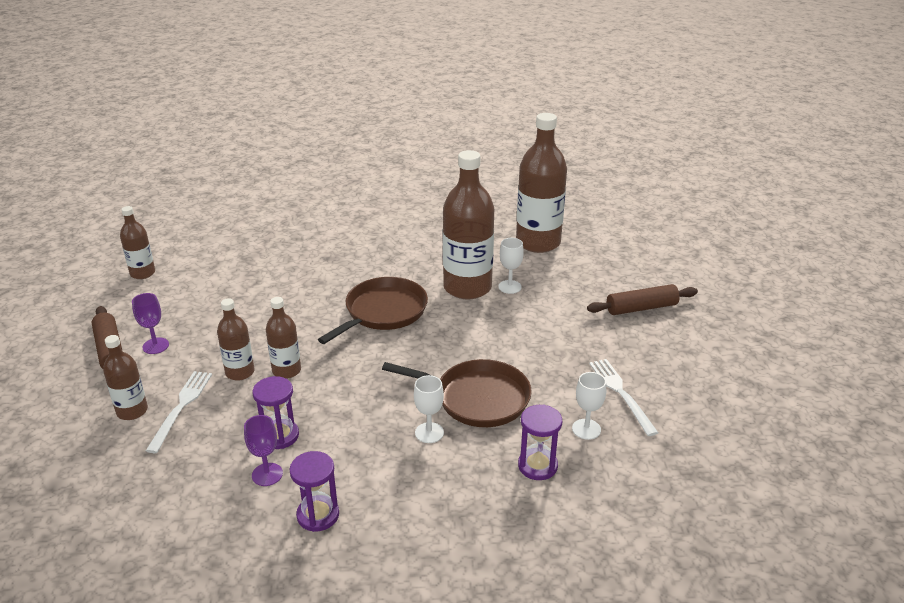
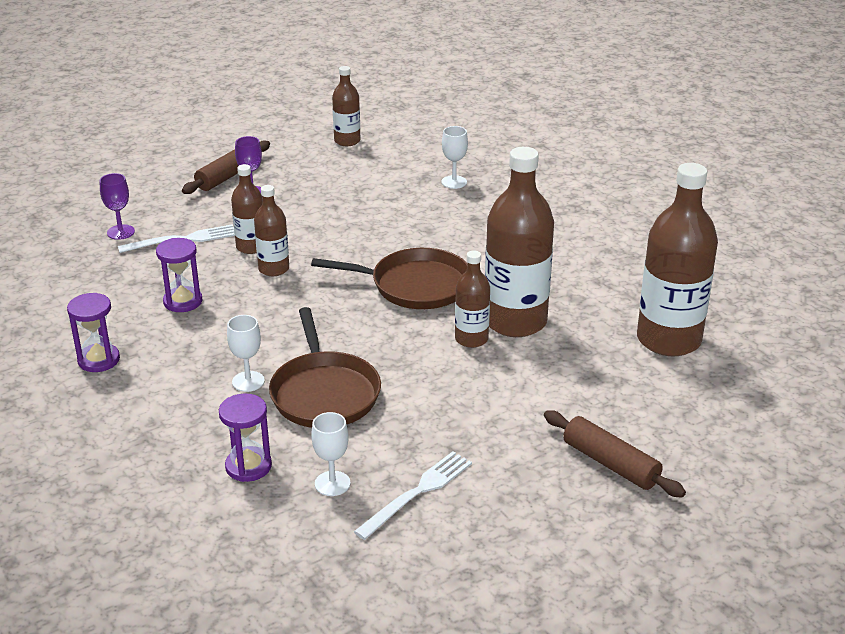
camera: 60 degrees right, 0 degrees up
brown bottle [103,335,148,420] -> brown bottle moved to [455,250,490,348]
purple goblet [244,415,283,486] -> purple goblet moved to [100,173,135,240]
white goblet [498,238,524,294] -> white goblet moved to [441,126,468,189]

